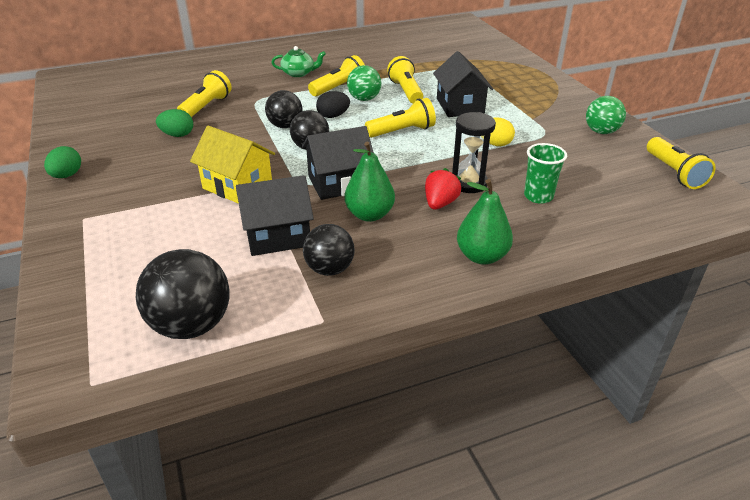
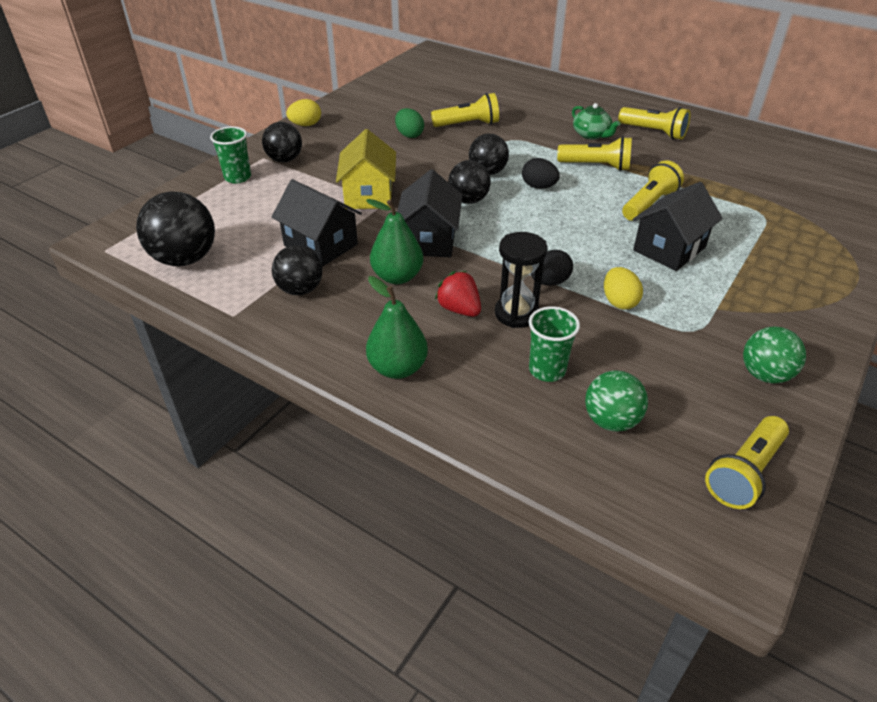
camera: 55 degrees right, 5 degrees up
green egg [44,146,81,178] -> yellow egg [286,99,321,126]
black house [302,126,374,200] -> black house turned 60 degrees clockwise [397,169,462,257]
green ball [347,65,381,101] -> green ball moved to [585,370,648,432]
yellow flashlight [365,98,436,138] -> yellow flashlight moved to [618,107,690,140]
red strawberry [425,168,461,210] -> red strawberry turned 120 degrees counterclockwise [435,271,481,317]
none -> green cup [210,126,251,183]
none -> black ball [262,122,302,162]
none -> black egg [531,250,573,286]

